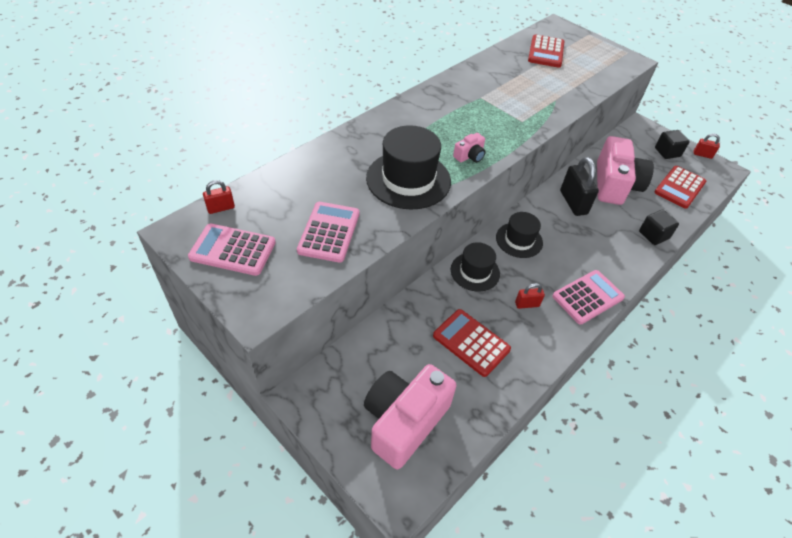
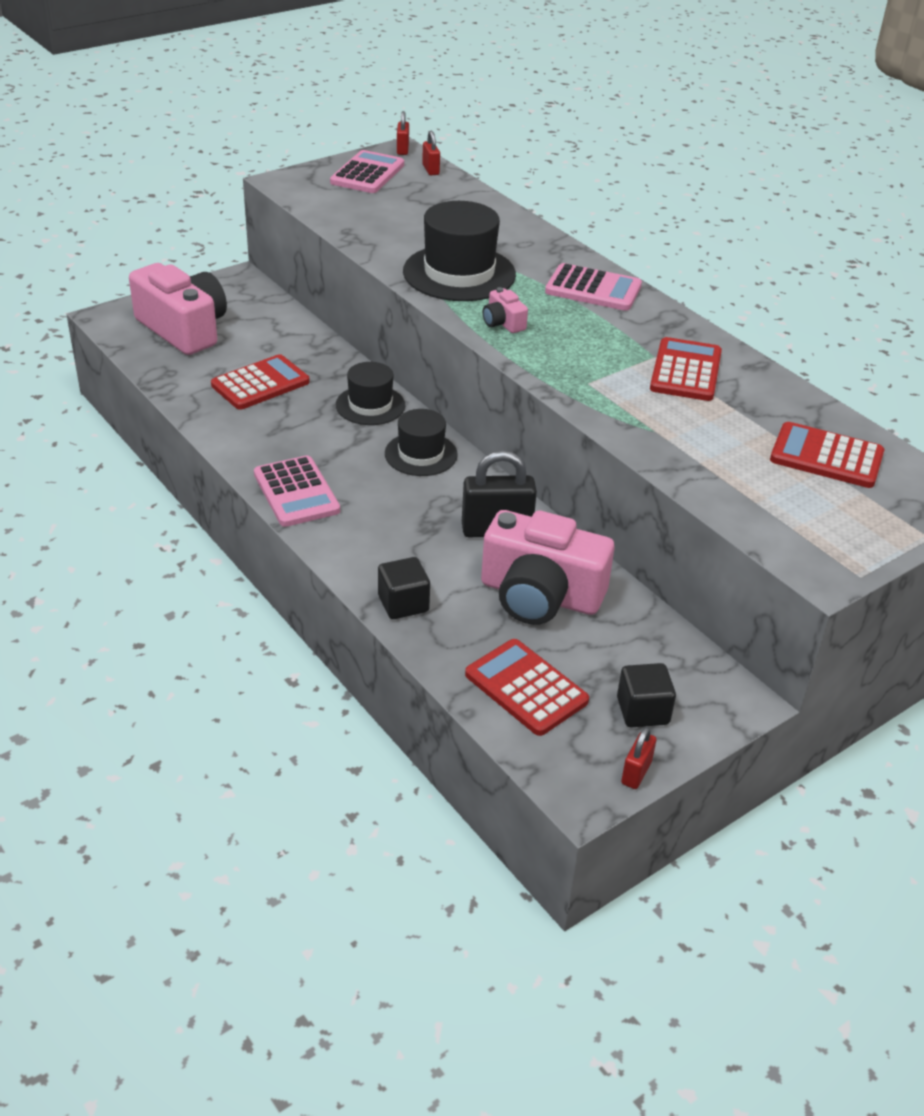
camera: 100 degrees right, 10 degrees down
pink calculator [297,202,359,263] -> pink calculator moved to [545,263,642,311]
red padlock [515,283,545,309] -> red padlock moved to [397,111,409,155]
none -> red calculator [650,337,722,401]

